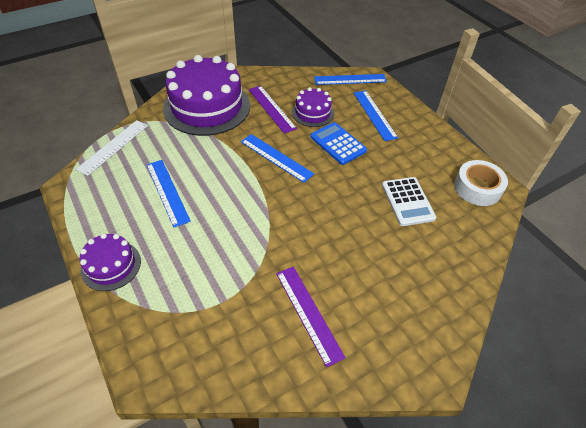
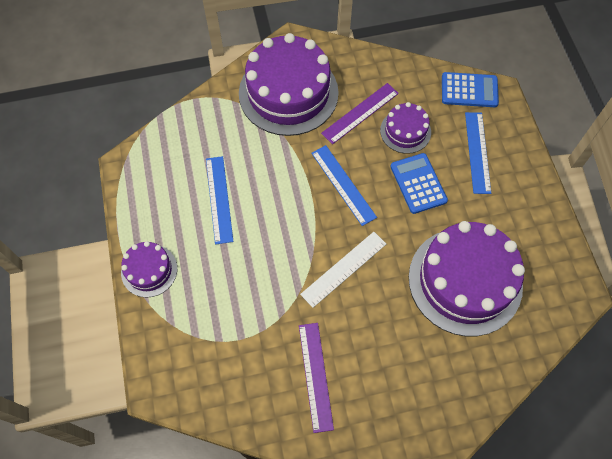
camera: 20 degrees right, 15 degrees up
white ruler [76,120,148,176] -> white ruler moved to [300,232,386,308]
purple ruler [249,86,297,134] -> purple ruler turned 60 degrees clockwise [321,83,399,144]
blue ruler [314,74,387,85] -> blue calculator [442,72,499,107]
white calculator [382,177,436,226] -> purple cake [409,221,525,336]
white tape [454,160,508,206] -> none

